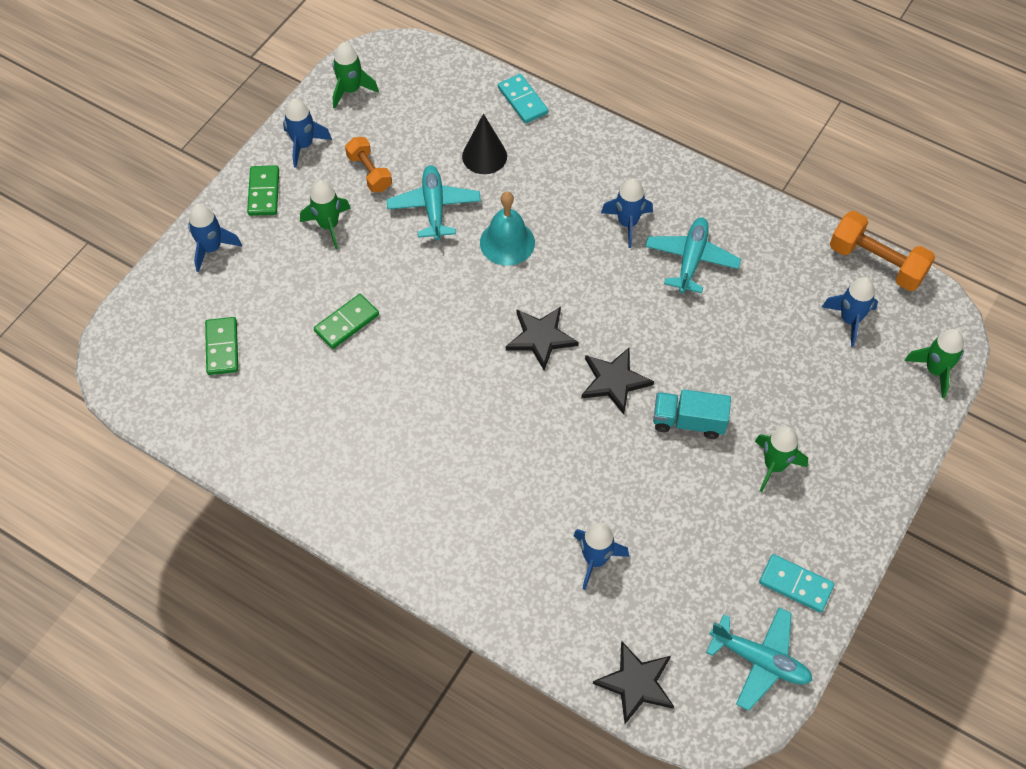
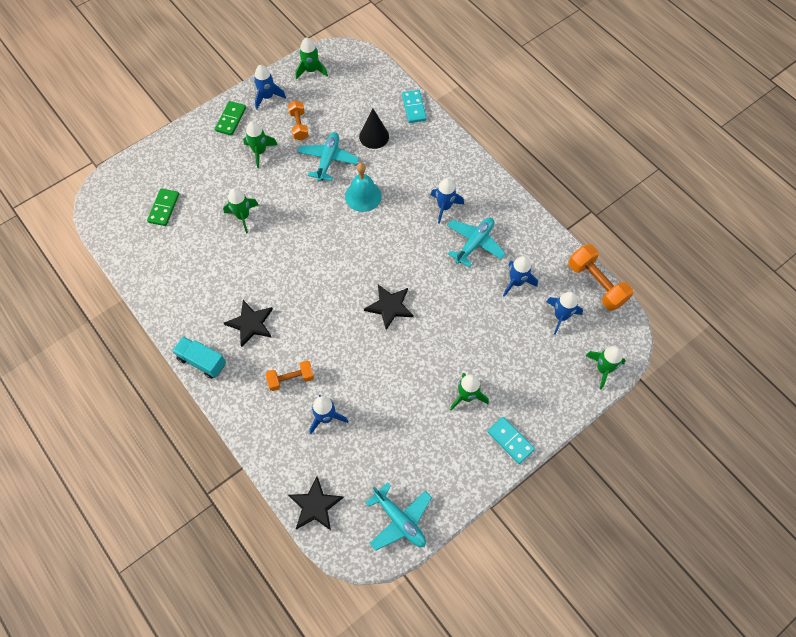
camera: 20 degrees right, 5 degrees up
blue rocket [188,204,242,272] -> blue rocket moved to [503,256,538,297]
green domino [314,294,379,349] -> green rocket [223,188,259,234]
black star [506,307,579,370] -> black star moved to [224,300,273,347]
turquoise truck [653,389,731,439] -> turquoise truck moved to [172,336,226,379]
turquoise domino [759,554,834,613] -> turquoise domino moved to [487,417,535,464]
none -> orange dumbbell [266,360,314,391]

